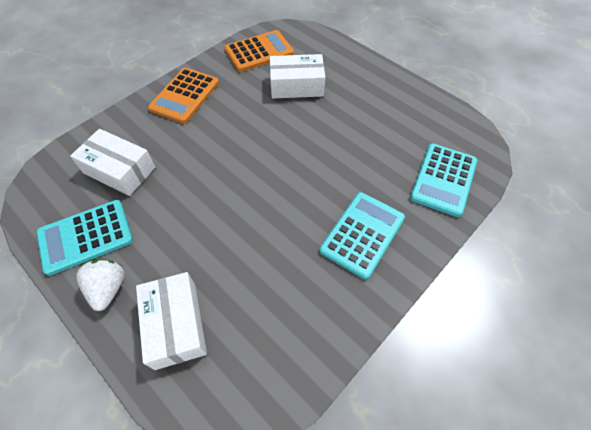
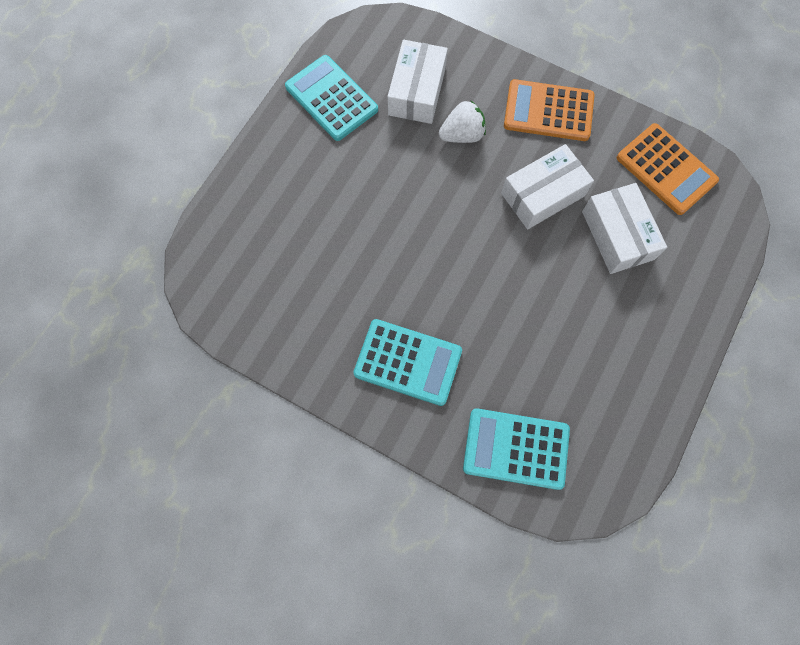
camera: 75 degrees right, 15 degrees up
white strawberry [76,259,125,311] -> white strawberry moved to [439,100,486,143]
white box [136,272,207,370] -> white box moved to [501,144,594,229]

